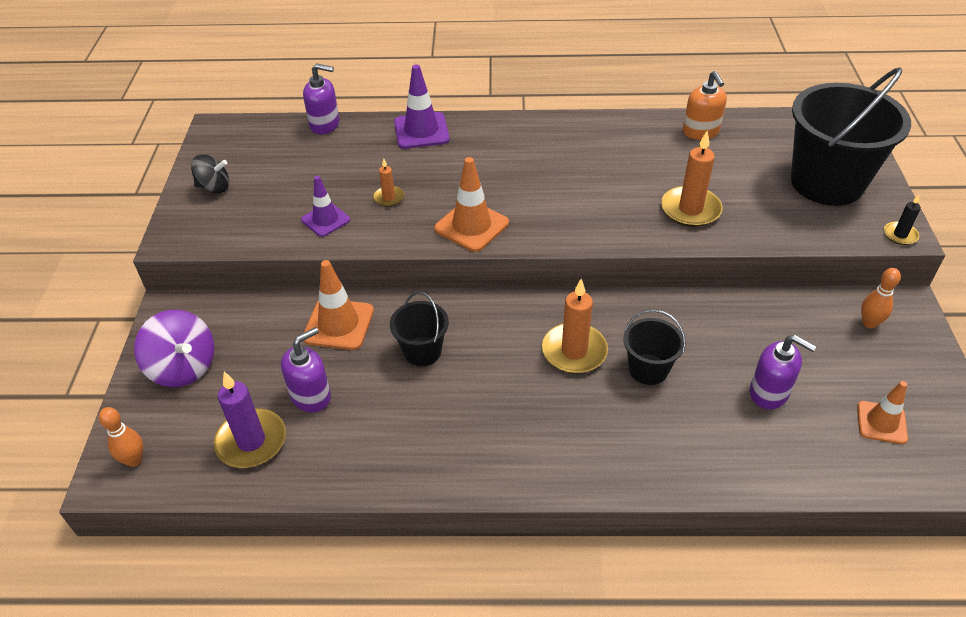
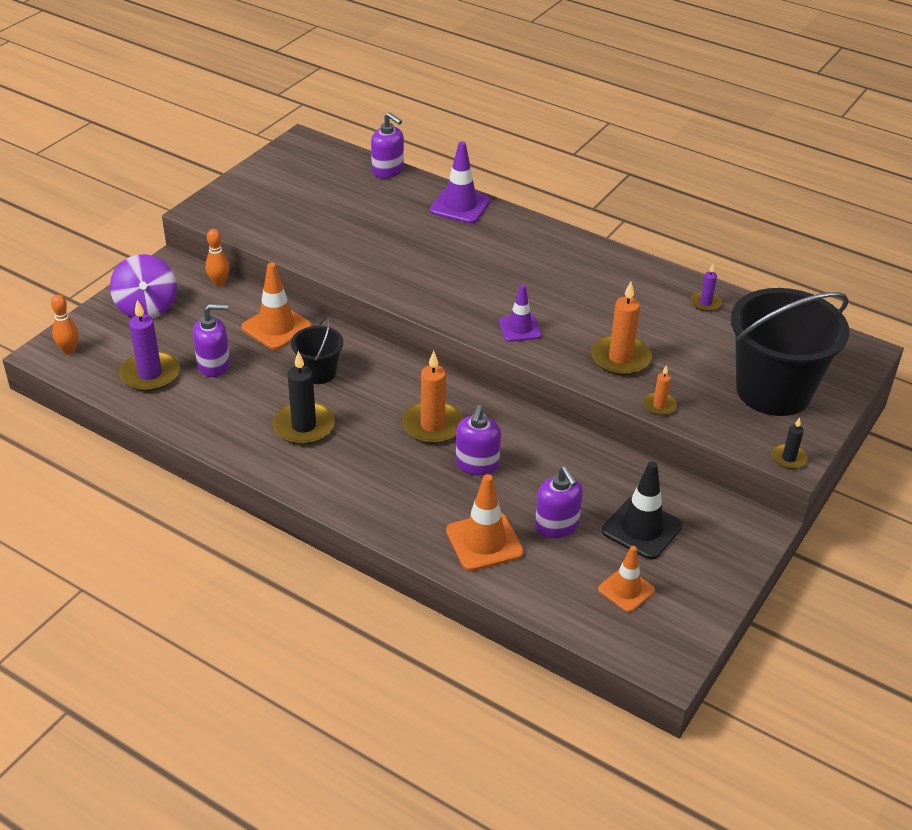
camera: 30 degrees right, 5 degrees down
black spinning top [191,154,229,193] -> none
purple traffic cone [301,176,350,237] -> purple traffic cone moved to [499,284,542,342]
orange candle [373,158,404,207] -> orange candle moved to [643,365,677,416]
orange traffic cone [434,157,509,252] -> orange traffic cone moved to [446,474,524,571]
black bucket [623,309,686,385] -> purple soap dispenser [456,405,501,476]
orange soap dispenser [683,71,727,140] -> purple candle [691,264,722,312]
orange bowling pin [861,268,901,328] -> orange bowling pin moved to [205,229,230,286]
none -> black candle [273,351,335,445]
none -> black traffic cone [602,461,682,559]

